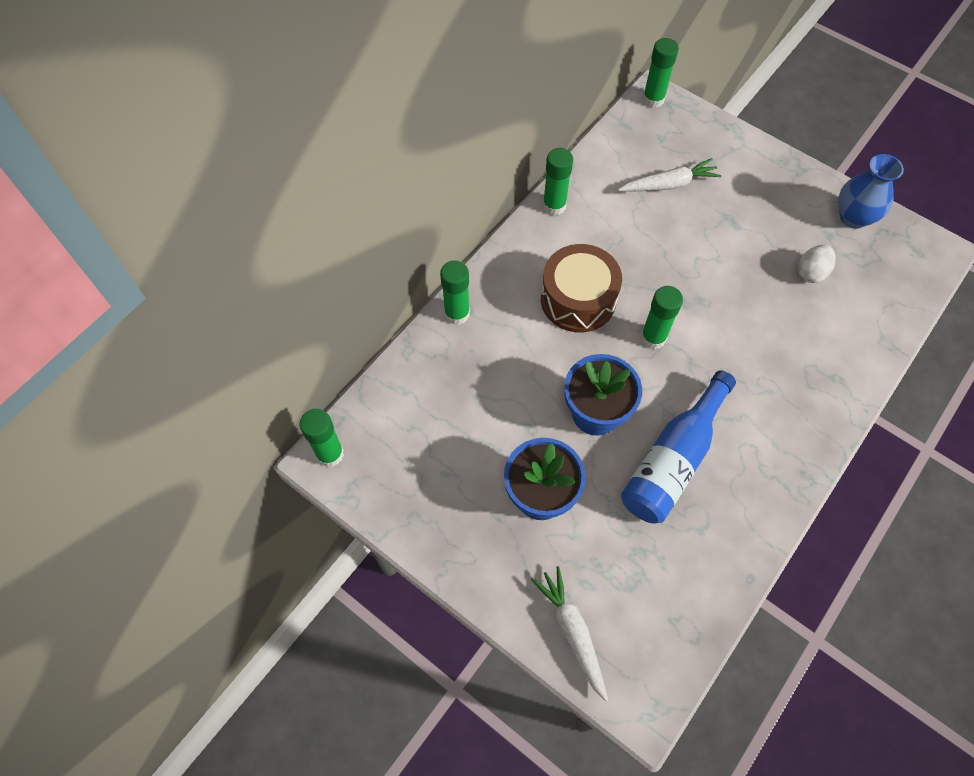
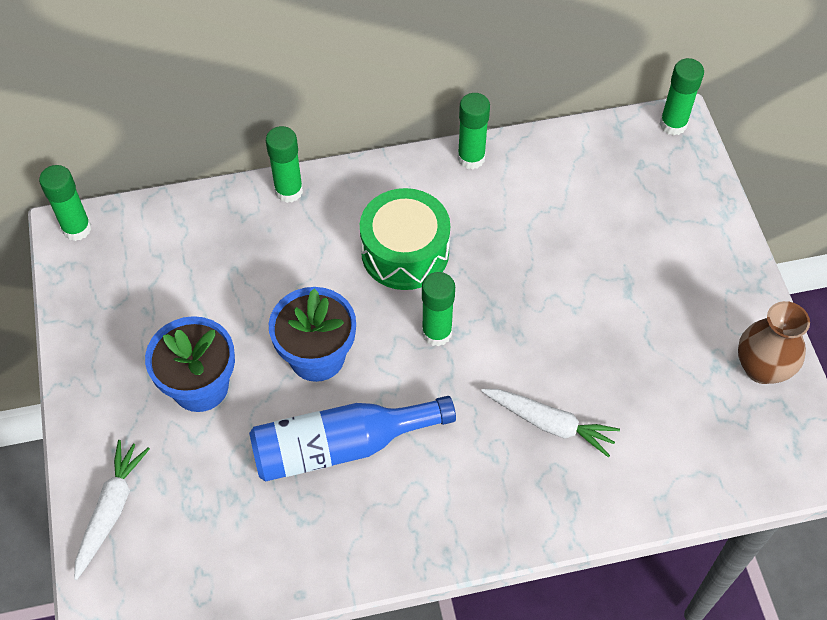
camera: 40 degrees right, 5 degrees down
brown drum [541,244,622,333] -> green drum [360,188,450,290]
white carrot [618,158,721,192] -> white carrot moved to [481,389,620,457]
white egg [798,245,836,283] -> none
blue vase [838,154,904,229] -> brown vase [738,301,810,384]

